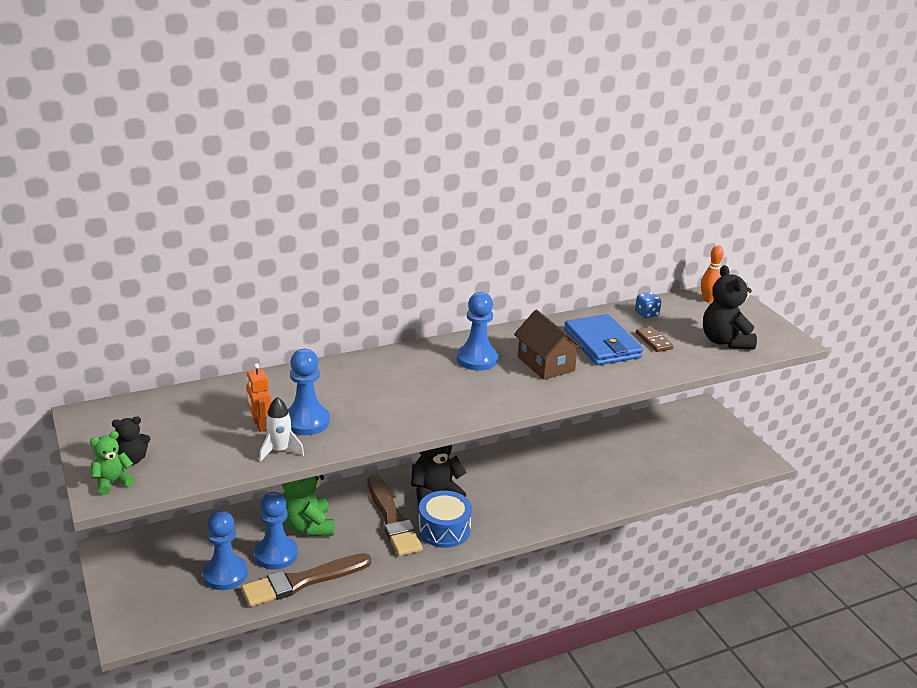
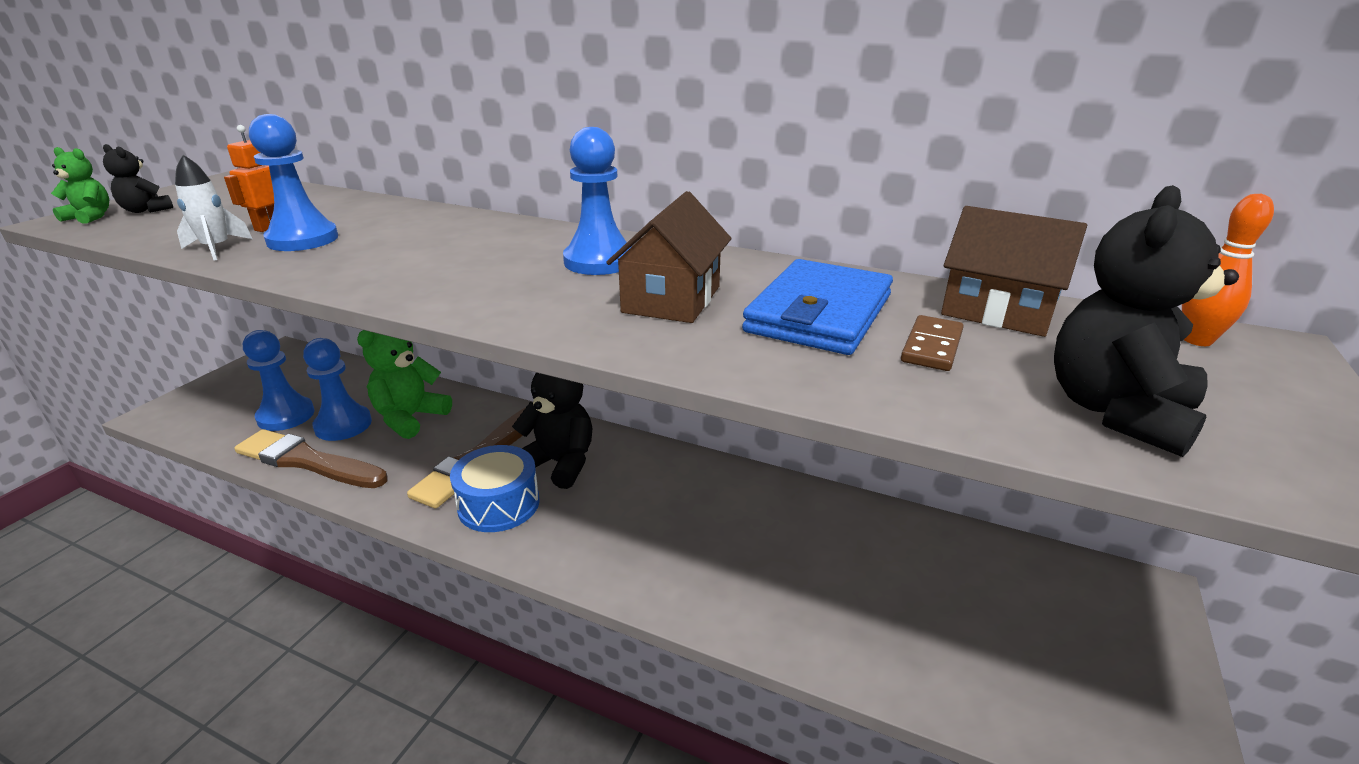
camera: 50 degrees right, 0 degrees up
blue dice [635,292,662,318] -> brown house [941,206,1087,337]

